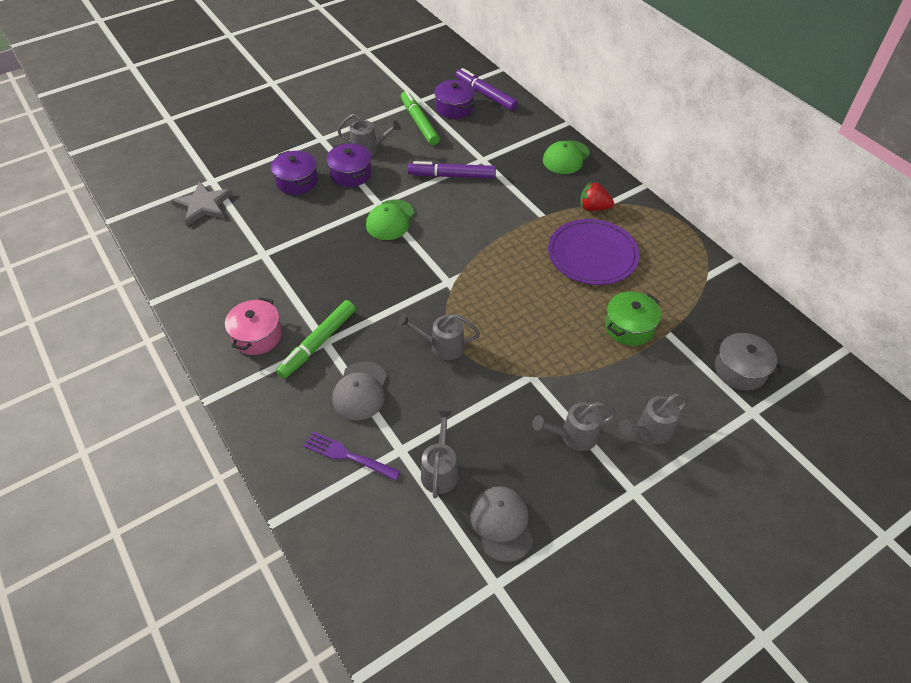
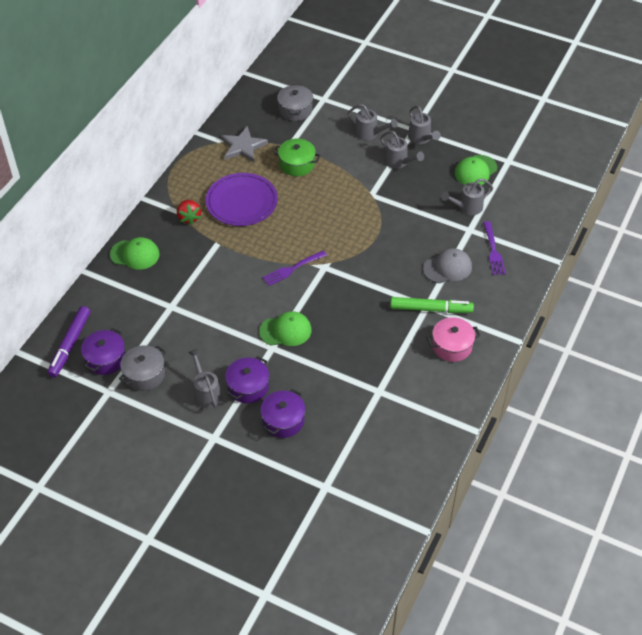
camera: 120 degrees left, 0 degrees up
grey star [171,181,233,226] -> grey star moved to [221,126,268,162]
grey watering can [398,314,480,360] -> grey watering can moved to [408,106,441,144]
green marker [401,91,440,145] -> grey pot [119,345,166,391]
purple marker [408,161,496,179] -> none
grey cap [470,486,533,563] -> green cap [455,155,497,185]
none -> purple fork [262,250,327,286]

